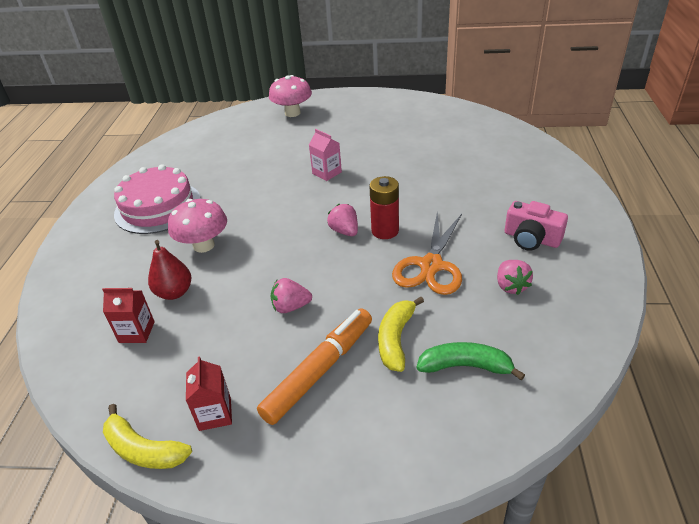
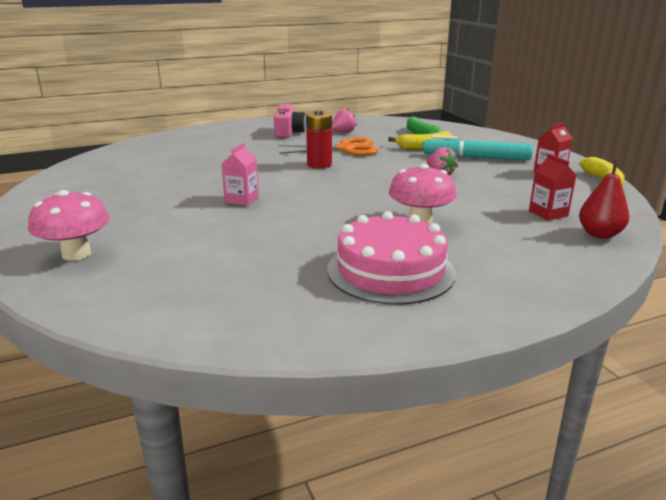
camera: 120 degrees left, 15 degrees down
red pear [148,240,191,300] -> red pear moved to [579,160,629,239]
orange marker [257,309,372,425] -> turquoise marker [423,135,533,160]
pink strawberry [327,204,358,236] -> none

